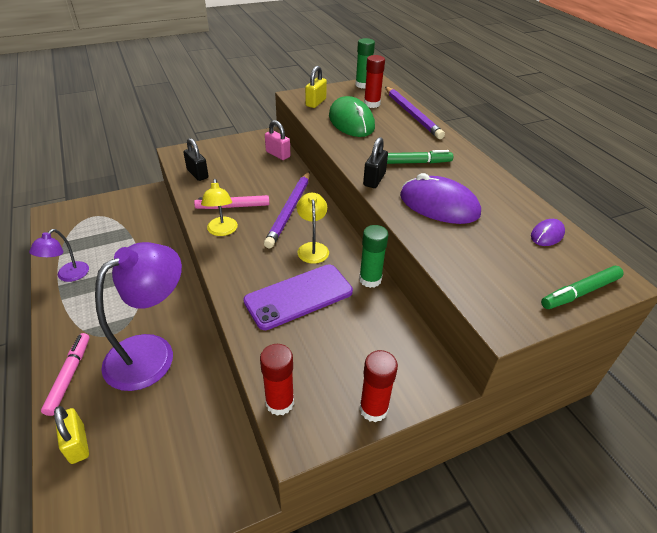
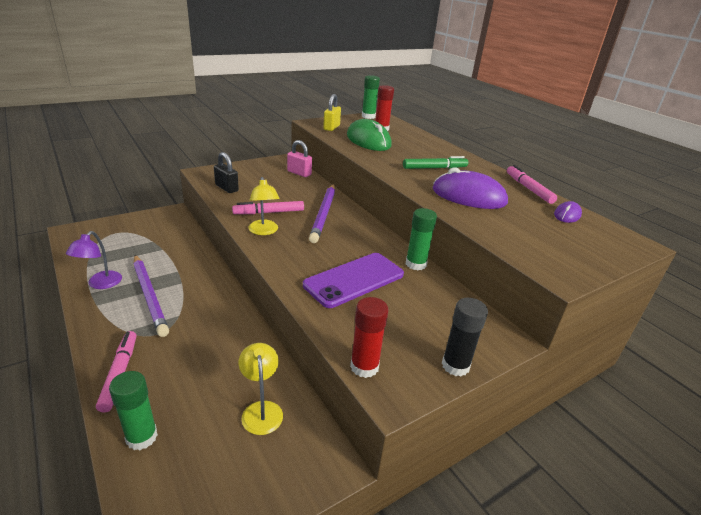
camera: 10 degrees left, 10 degrees down
yellow padlock [54,406,89,464] -> green glue stick [109,371,158,450]
purple lamp [95,242,182,391] -> none
yellow lamp [297,193,329,264] -> yellow lamp moved to [238,343,283,435]
red glue stick [359,350,398,422] -> black glue stick [442,298,488,376]
black padlock [363,137,388,188] -> none
purple pencil [385,87,445,139] -> purple pencil moved to [133,255,169,337]
green marker [541,266,624,309] -> none
none -> pink marker [507,165,557,204]

